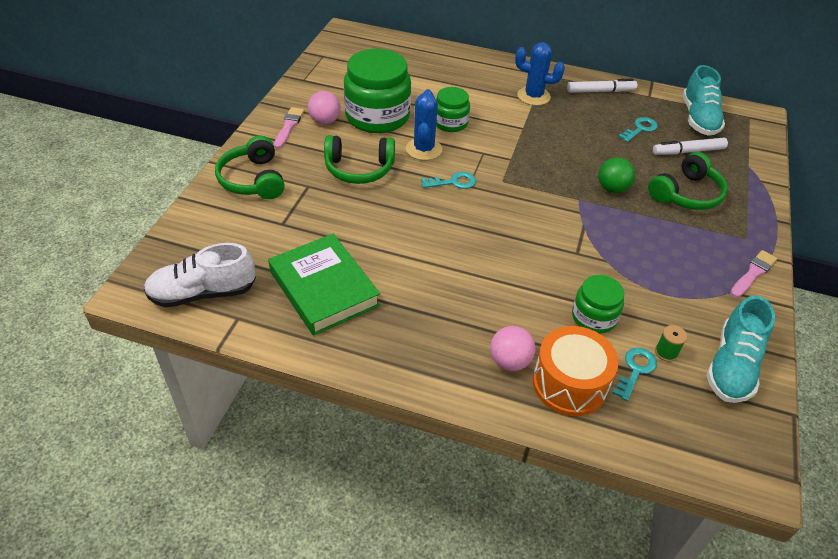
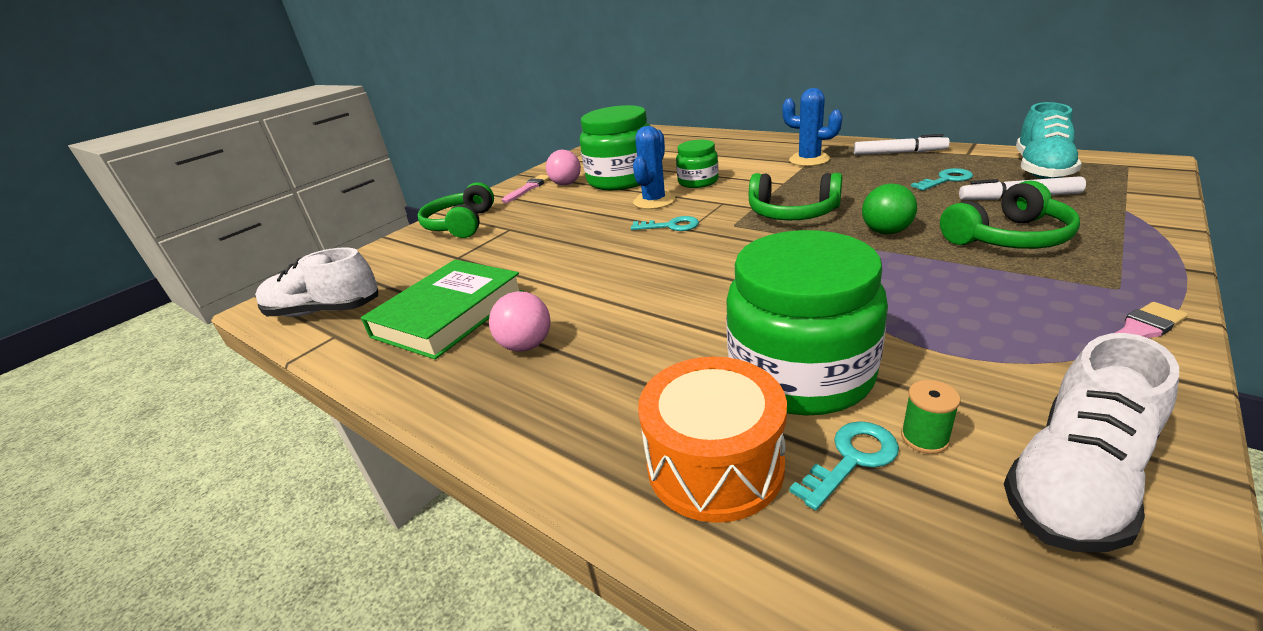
camera: 25 degrees right, 15 degrees down
green book [268,234,380,336] -> green book turned 45 degrees clockwise [361,259,524,359]
green headphones [324,135,395,184] -> green headphones moved to [749,173,842,220]
pink ball [490,326,535,371] -> pink ball moved to [489,291,550,352]
green jar [572,275,624,334] -> green jar [726,230,888,416], size x1.84
turquoise shoe [706,296,775,403] -> white shoe [1004,333,1179,552]

